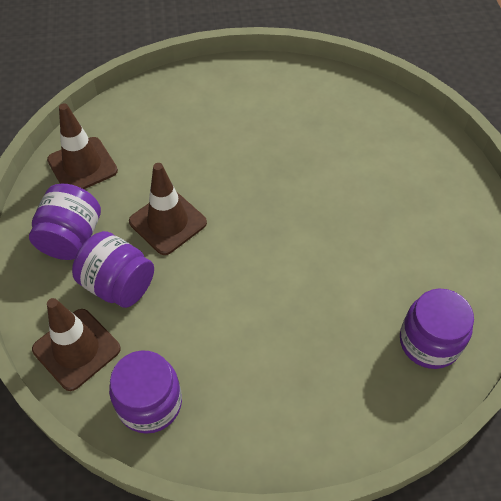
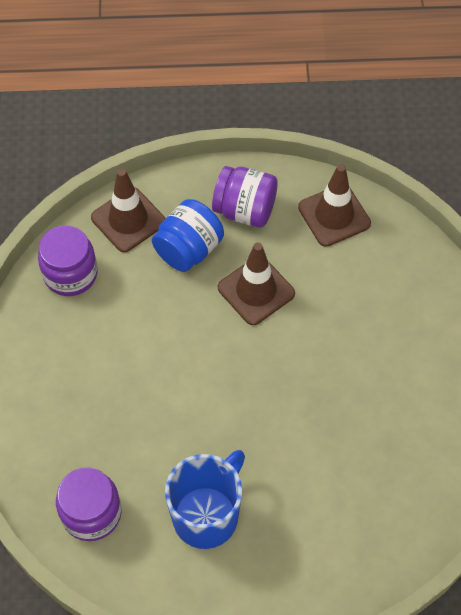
camera: 95 degrees right, 5 degrees up
purple jar [72,231,154,308] -> blue jar [152,199,224,272]
none -> blue mug [165,450,245,549]

